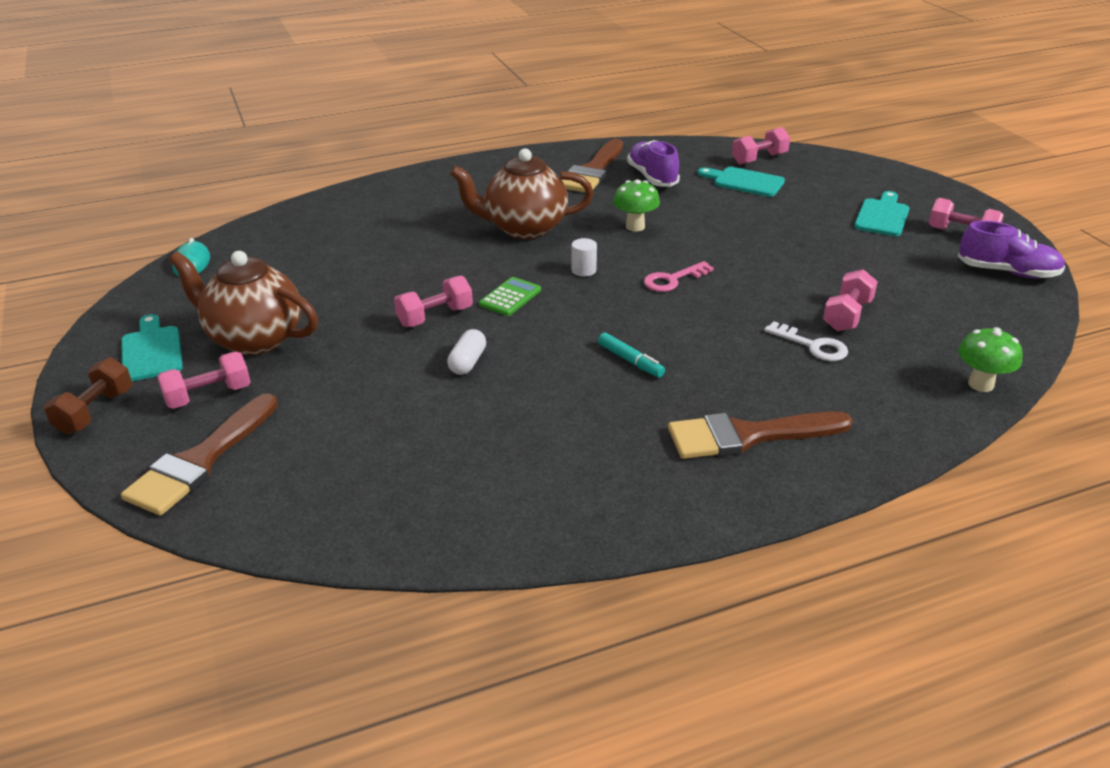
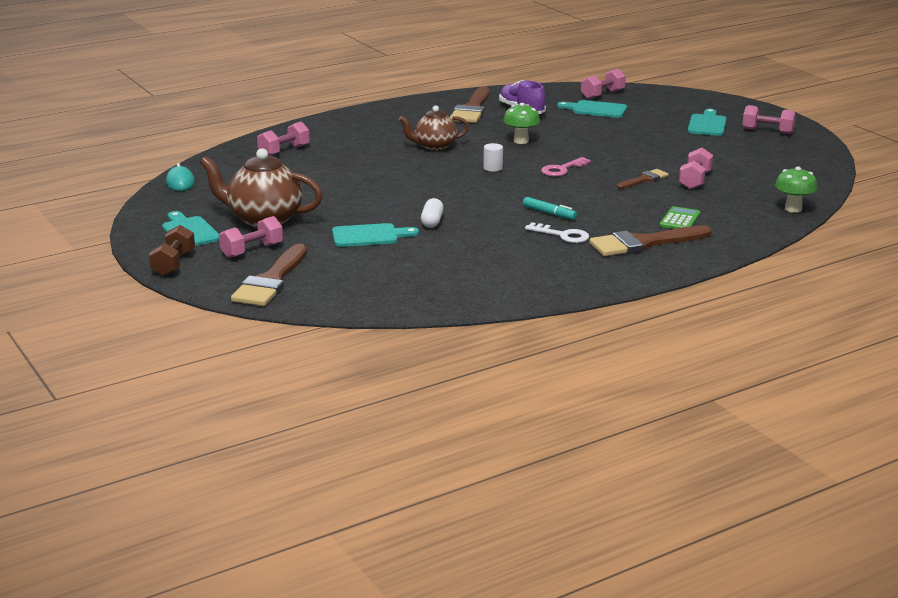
camera: 10 degrees left, 10 degrees down
pink dumbbell [394,276,473,327] -> pink dumbbell moved to [257,122,310,156]
brown teapot [450,148,594,239] -> brown teapot [399,106,469,151], size x0.64
green calculator [479,277,541,316] -> green calculator moved to [660,206,700,229]
white key [764,321,848,361] -> white key moved to [525,222,589,243]
purple shoe [958,221,1065,278] -> none
none -> turquoise cutting board [332,223,419,247]
none -> brown brush [617,169,669,189]

